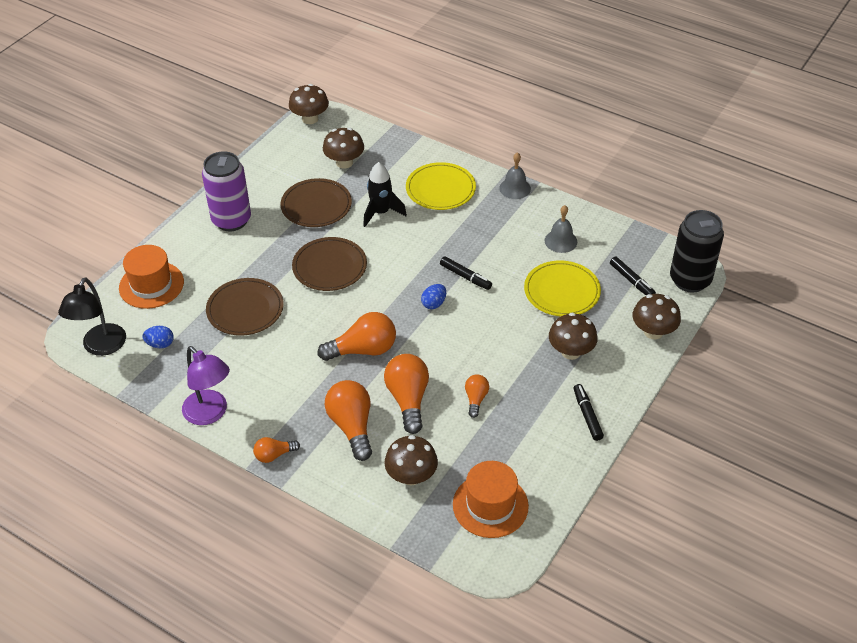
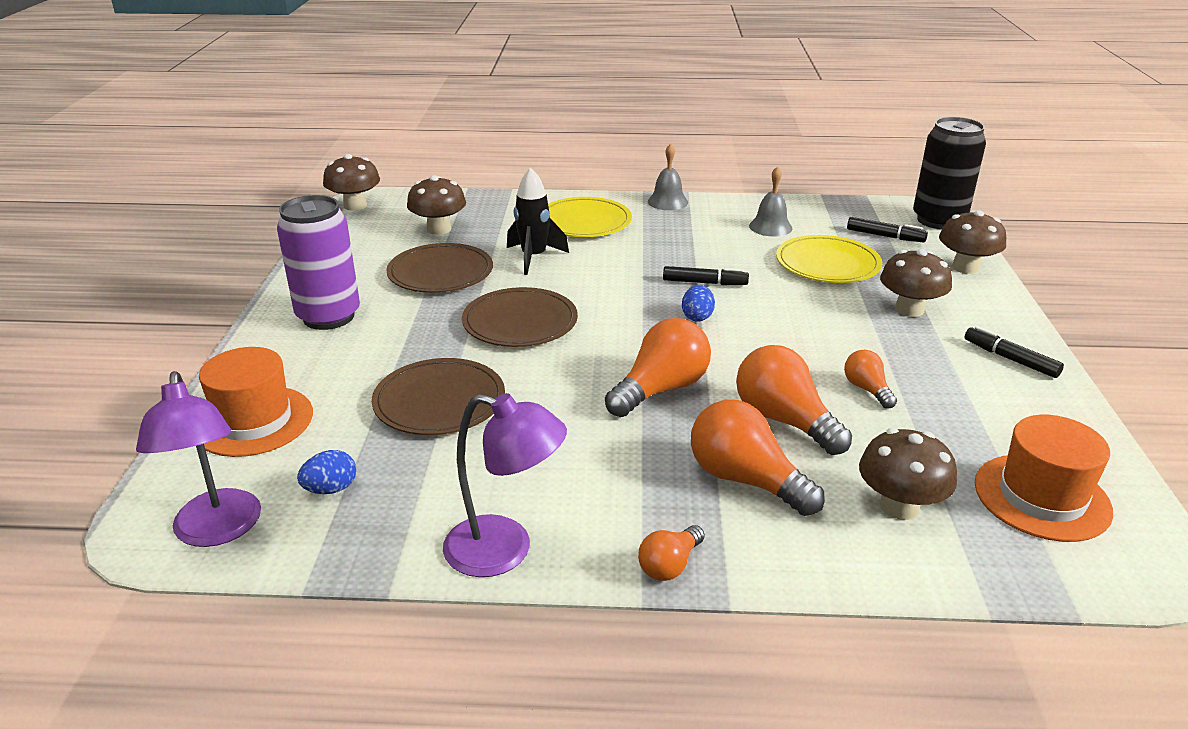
camera: 30 degrees left, 15 degrees down
black lamp [58,277,126,356] -> purple lamp [136,371,261,547]

